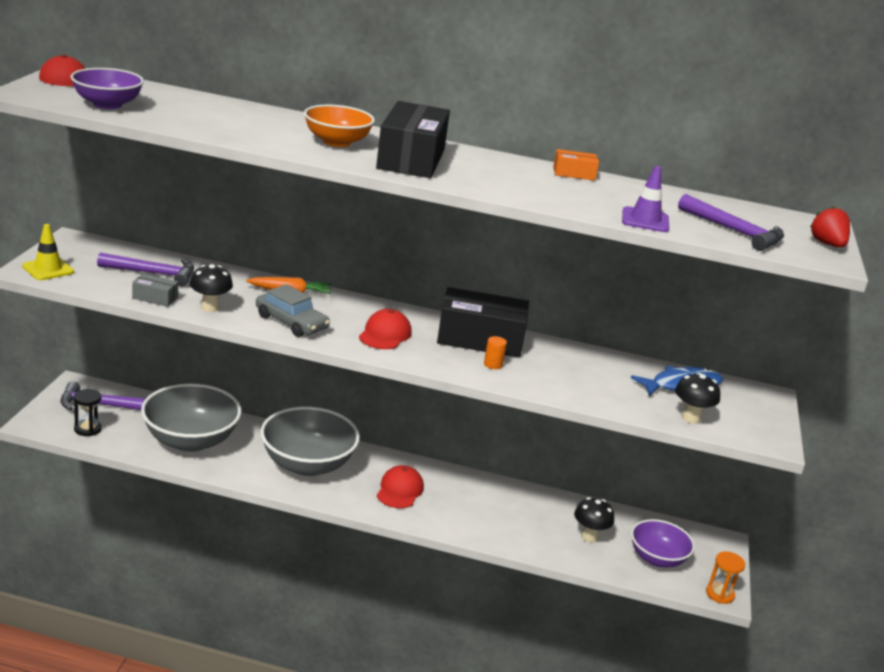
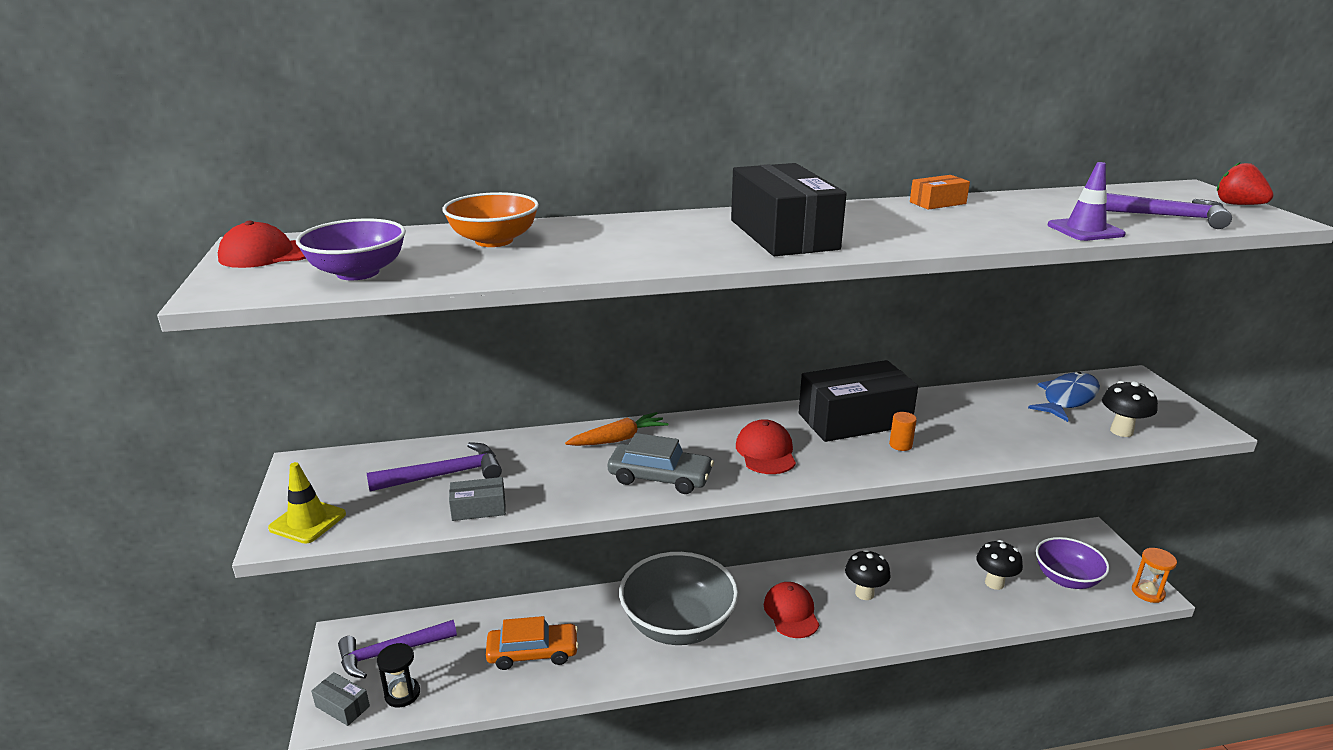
camera: 20 degrees left, 0 degrees up
grey bowl [141,383,241,452] -> orange car [486,616,579,670]
black mushroom [190,264,233,312] -> black mushroom moved to [845,549,890,600]
orange bowl [304,105,375,147] -> orange bowl moved to [442,192,539,247]
none -> grey box [311,672,370,726]

